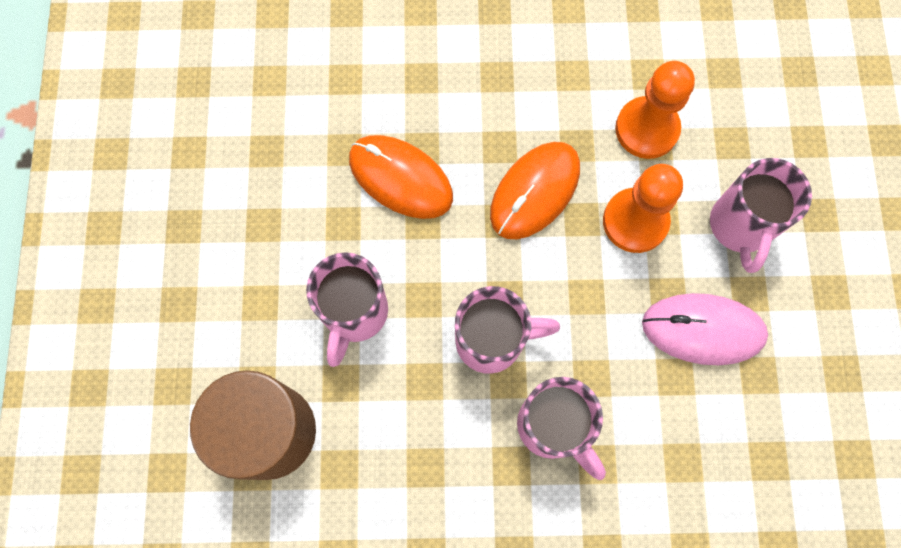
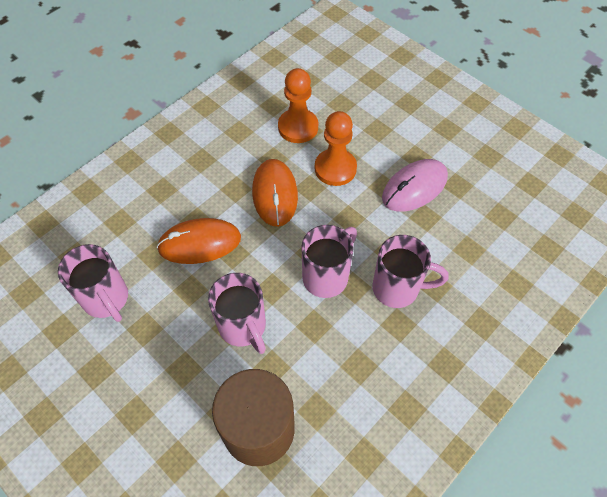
camera: 45 degrees left, 15 degrees down
pink mug [710,158,812,273] -> pink mug moved to [58,244,128,322]

